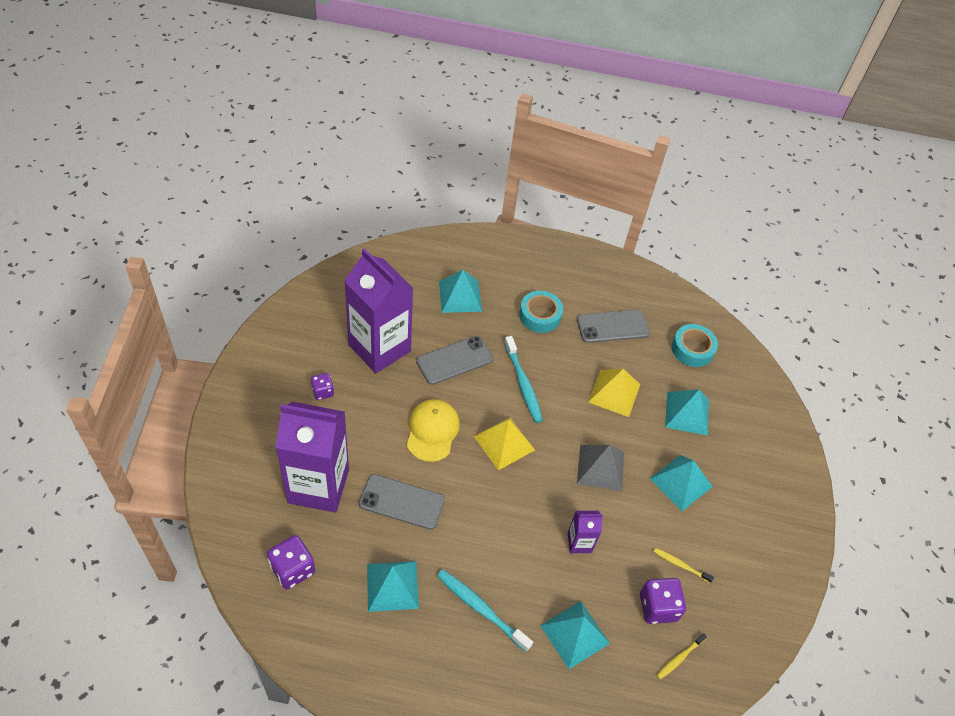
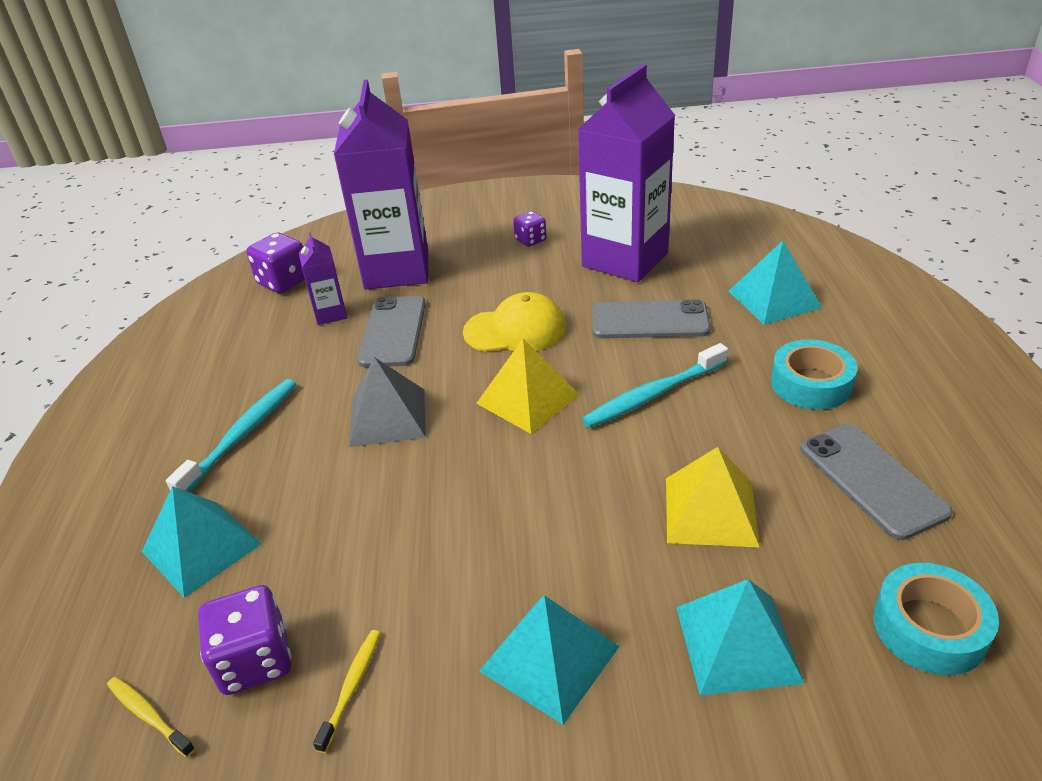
camera: 85 degrees right, 15 degrees down
turquoise pyramid [367,561,419,612] -> none
grey phone [416,336,493,385] -> grey phone turned 45 degrees counterclockwise [592,299,710,338]
purple carton [568,511,603,553] -> purple carton moved to [299,232,347,325]
grey pyramid [577,445,624,491] -> grey pyramid moved to [349,357,426,447]

